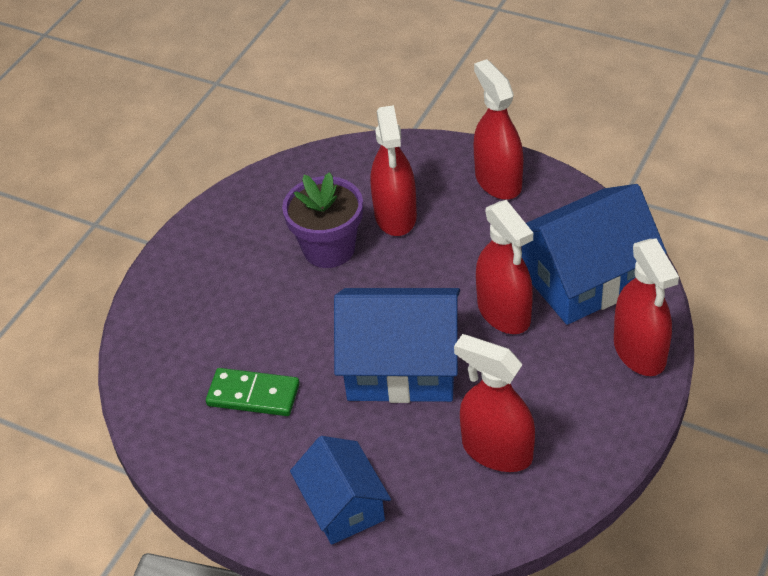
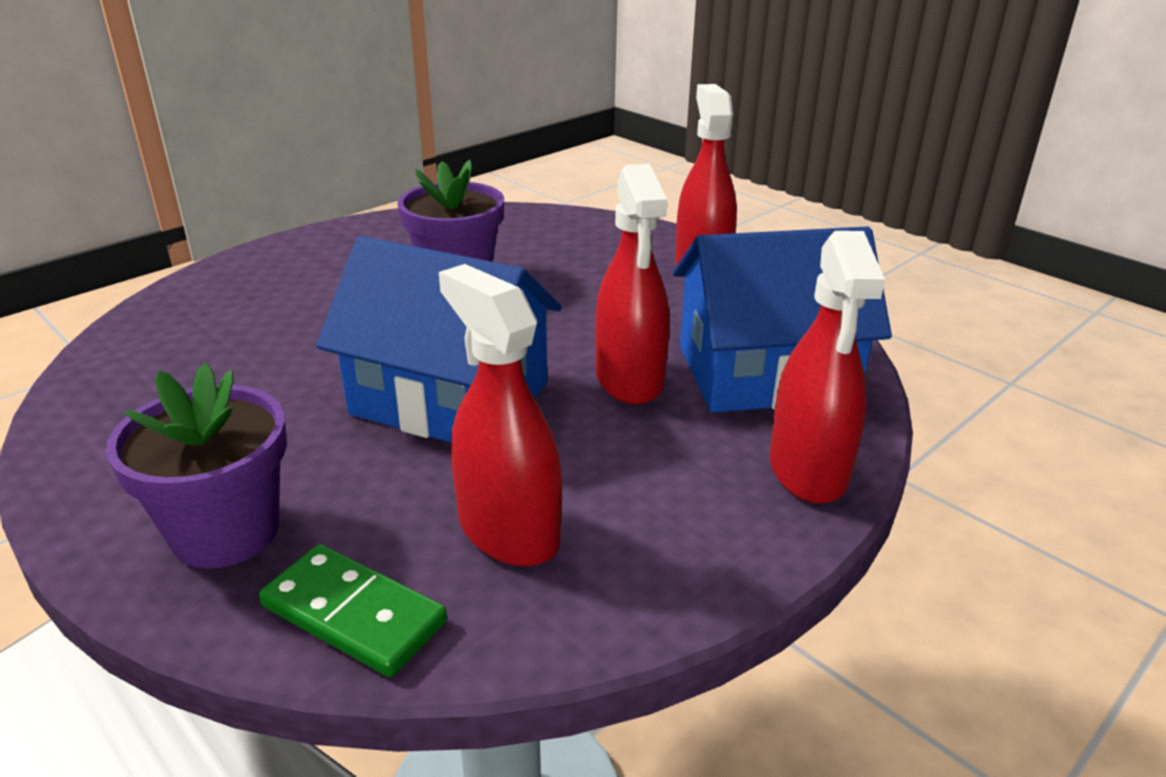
camera: 15 degrees right, 15 degrees down
green domino [206,368,300,416] -> green domino moved to [259,544,447,677]
blue house [290,436,391,545] -> purple flower pot [106,363,287,569]
red spray bottle [371,105,417,236] -> none

